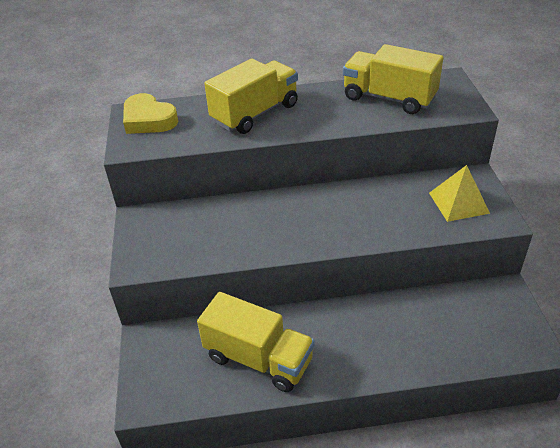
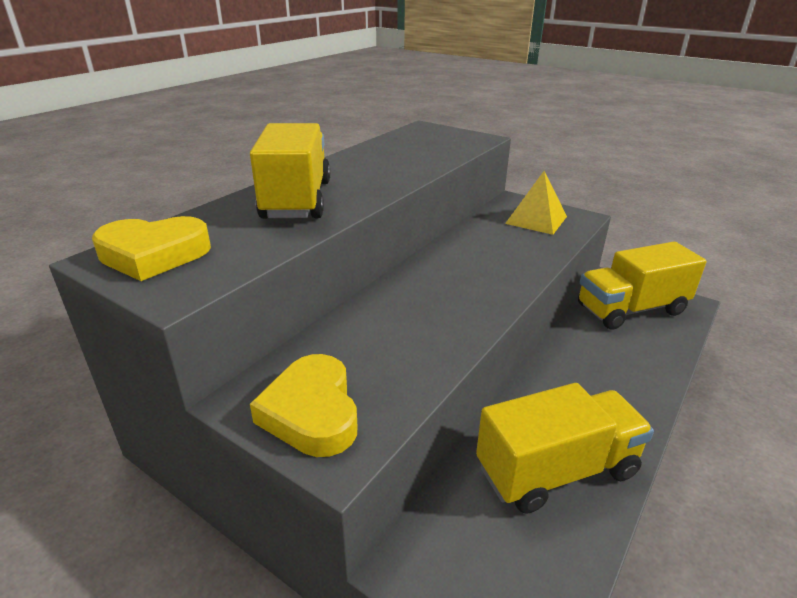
camera: 50 degrees left, 10 degrees down
yellow truck [343,44,443,114] -> yellow truck moved to [578,242,707,330]
none -> yellow heart [250,354,358,457]

